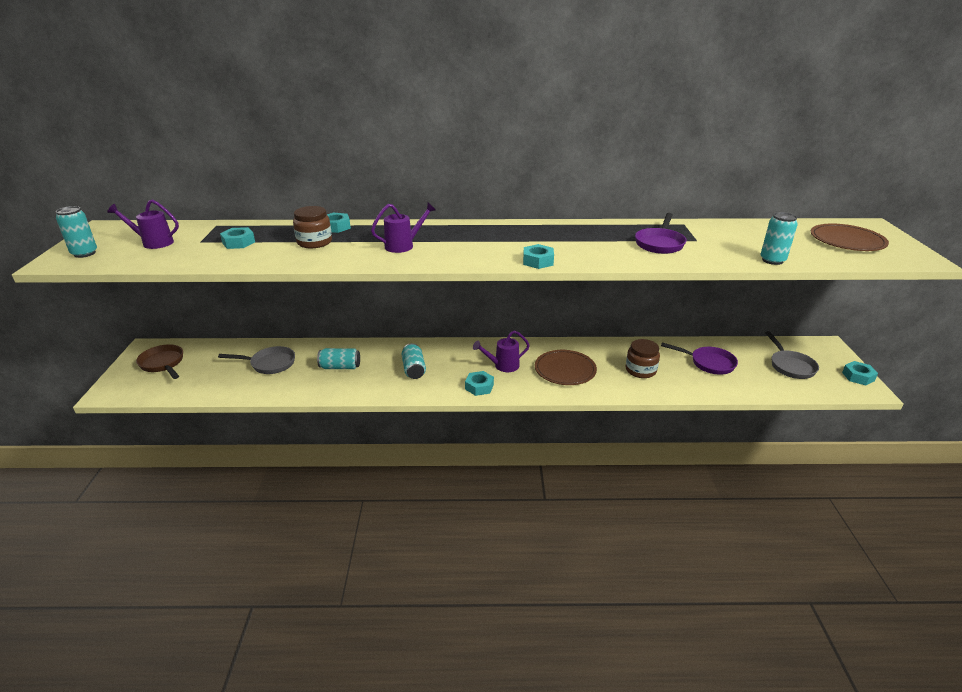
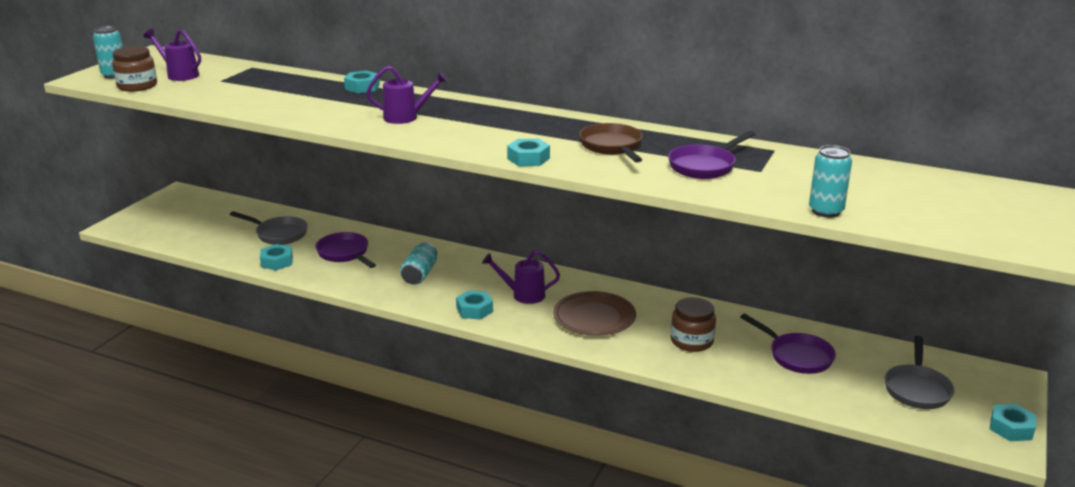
camera: 25 degrees right, 5 degrees down
brown pan [136,344,183,379] -> brown pan moved to [579,123,643,163]
turquoise nut [220,227,255,249] -> turquoise nut moved to [260,244,293,270]
brown jar [293,206,332,248] -> brown jar moved to [112,46,157,92]
turquoise can [317,348,360,369] -> purple pan [315,232,376,268]
brown plate [811,223,889,251] -> none

